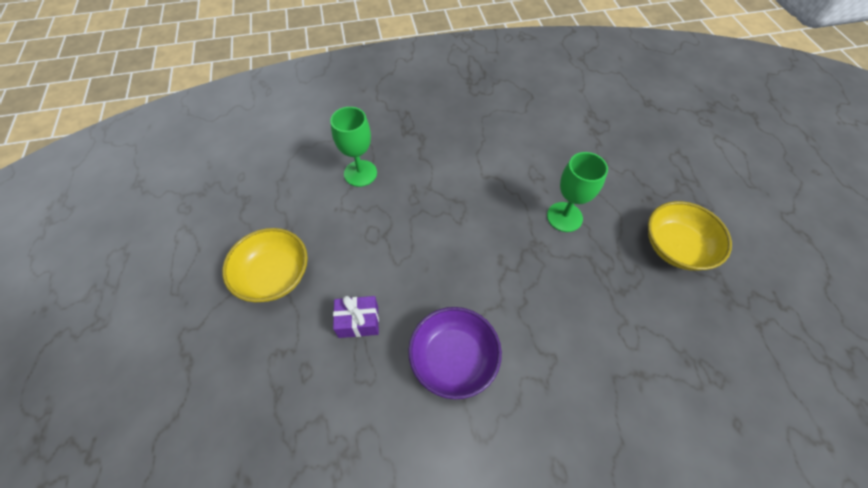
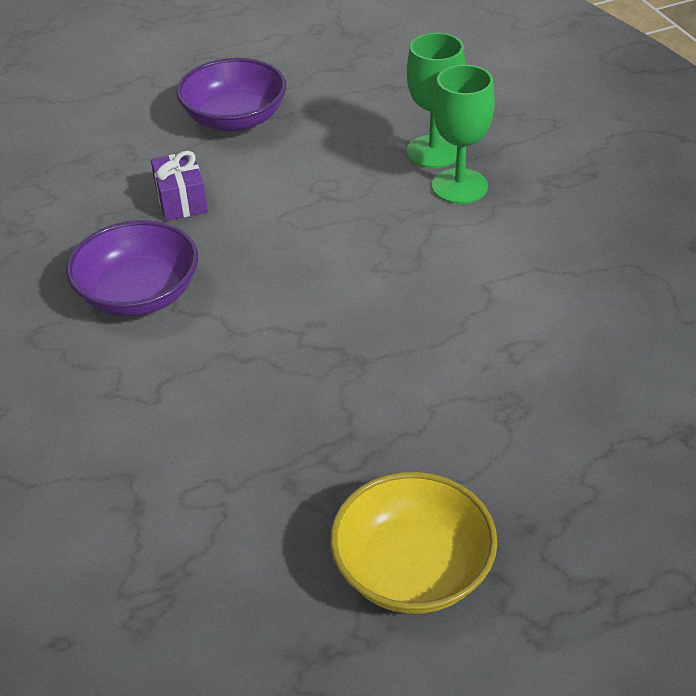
camera: 80 degrees right, 15 degrees down
yellow bowl [222,228,308,302] -> purple bowl [176,58,286,131]
green goblet [547,152,608,232] -> green goblet moved to [432,65,495,204]

